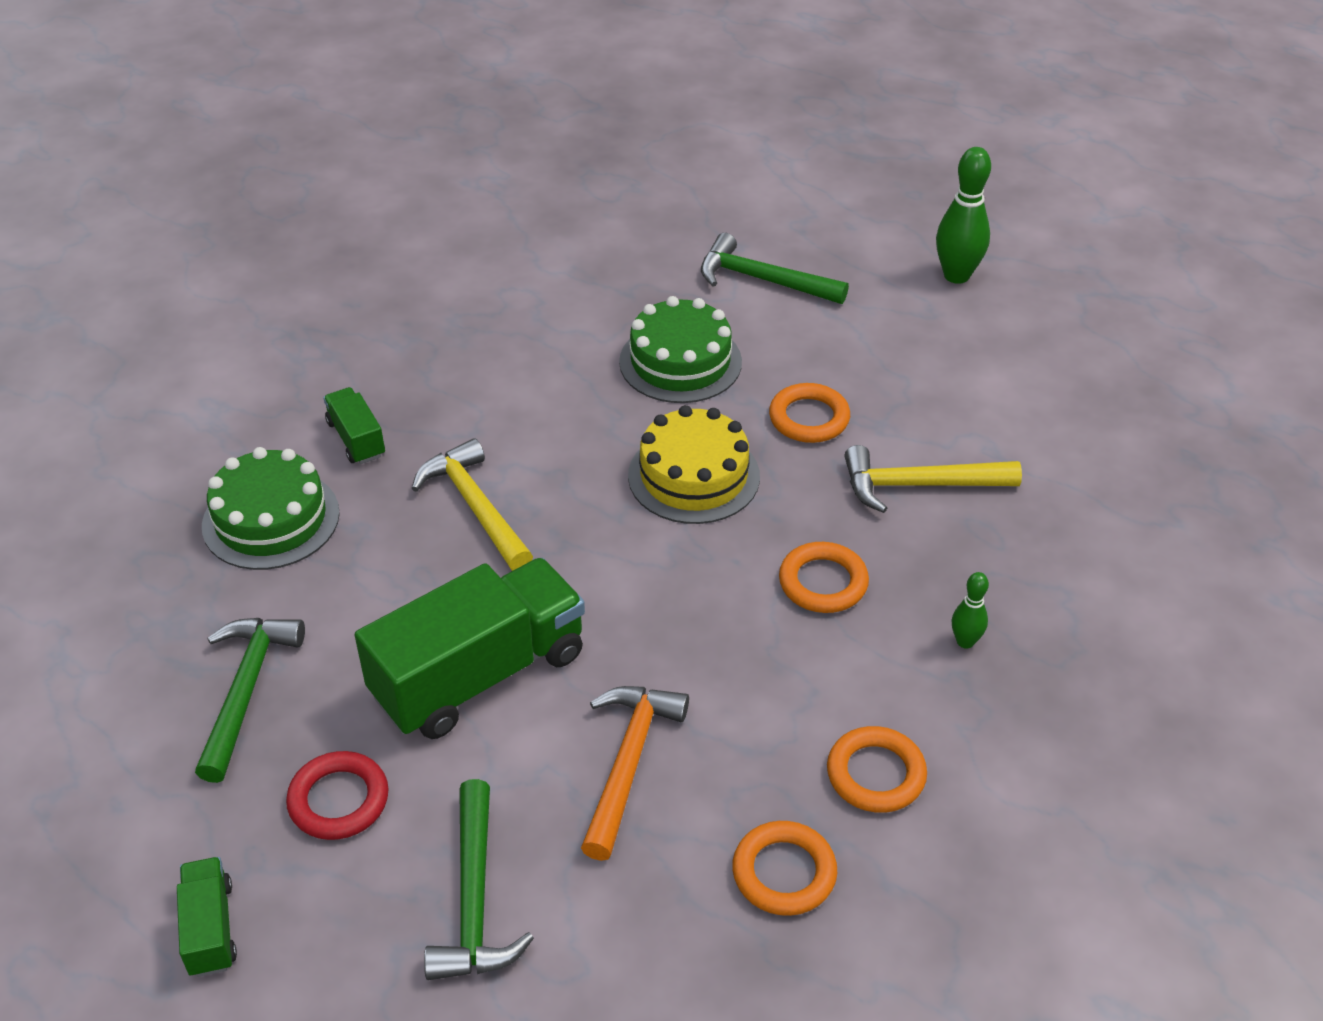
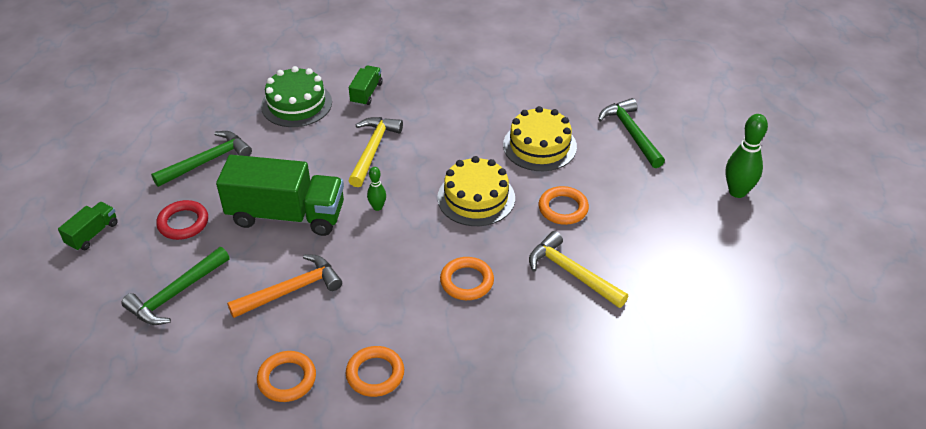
camera: 45 degrees right, 0 degrees up
green cake [619,296,742,403] -> yellow cake [503,106,577,171]
green bowling pin [952,572,989,648] -> green bowling pin moved to [367,167,386,211]

